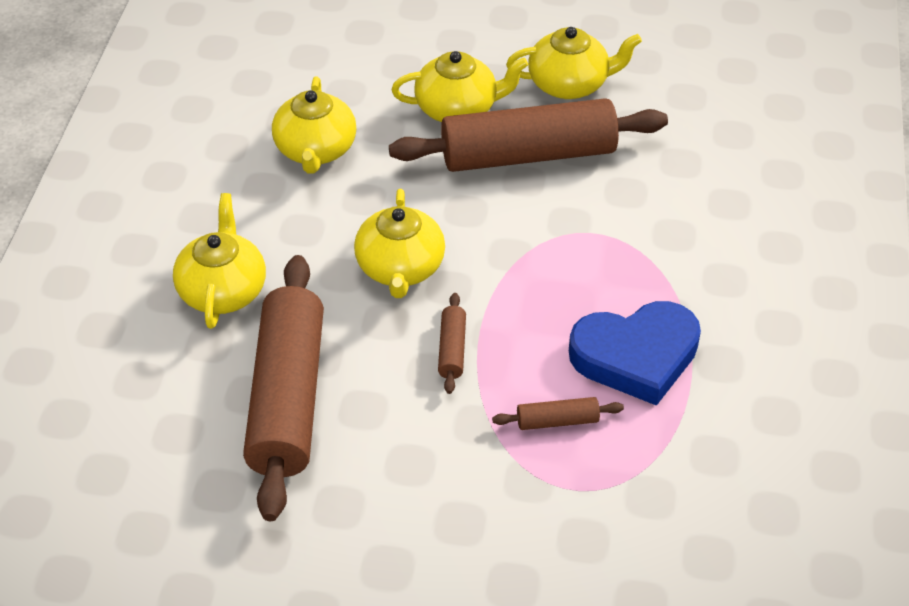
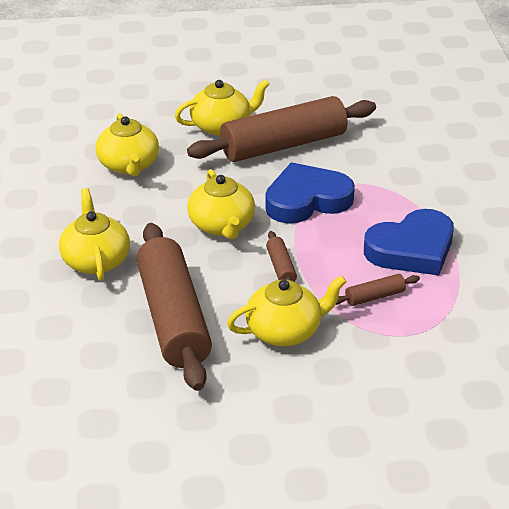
camera: 15 degrees left, 10 degrees down
yellow teapot [506,27,642,99] -> yellow teapot moved to [227,275,347,346]
none -> blue heart [265,162,355,224]

